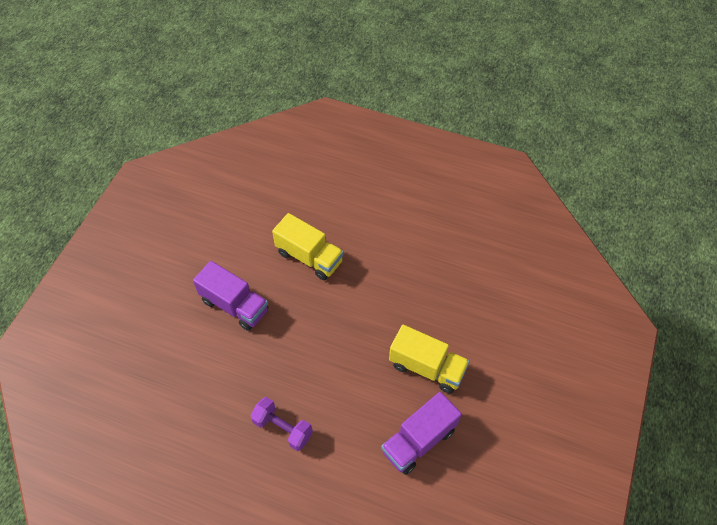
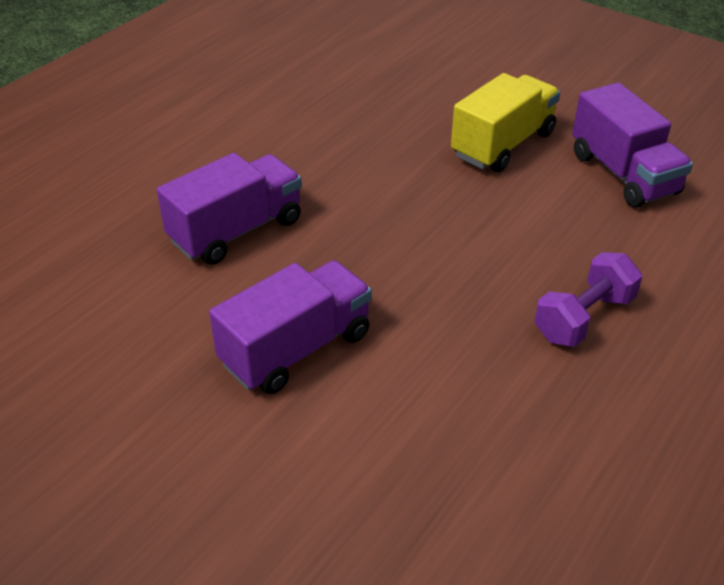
camera: 75 degrees left, 15 degrees down
yellow truck [272,213,344,280] -> purple truck [157,153,302,265]

